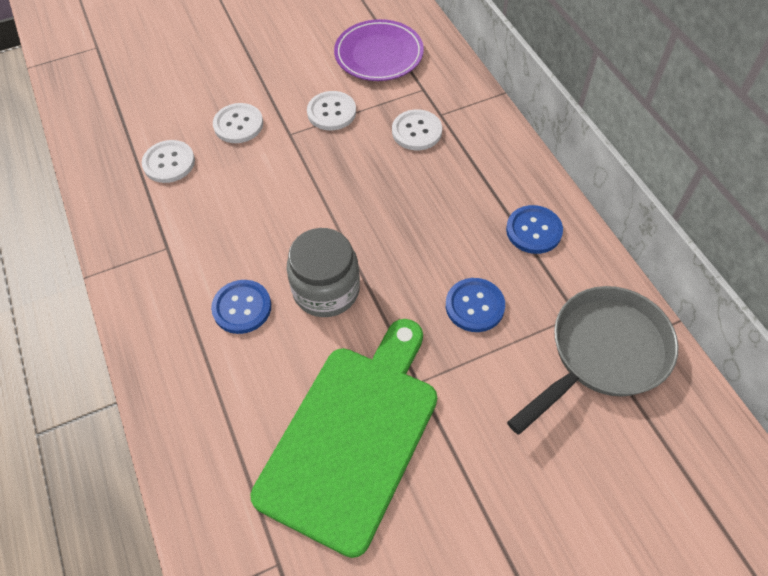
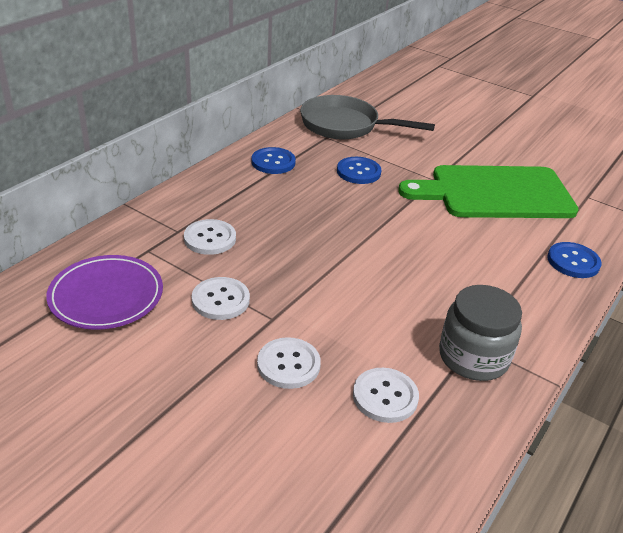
camera: 125 degrees left, 20 degrees down
blue button [211,280,271,334] -> blue button moved to [547,242,602,278]
grey jar [287,228,360,317] -> grey jar moved to [439,285,522,381]

